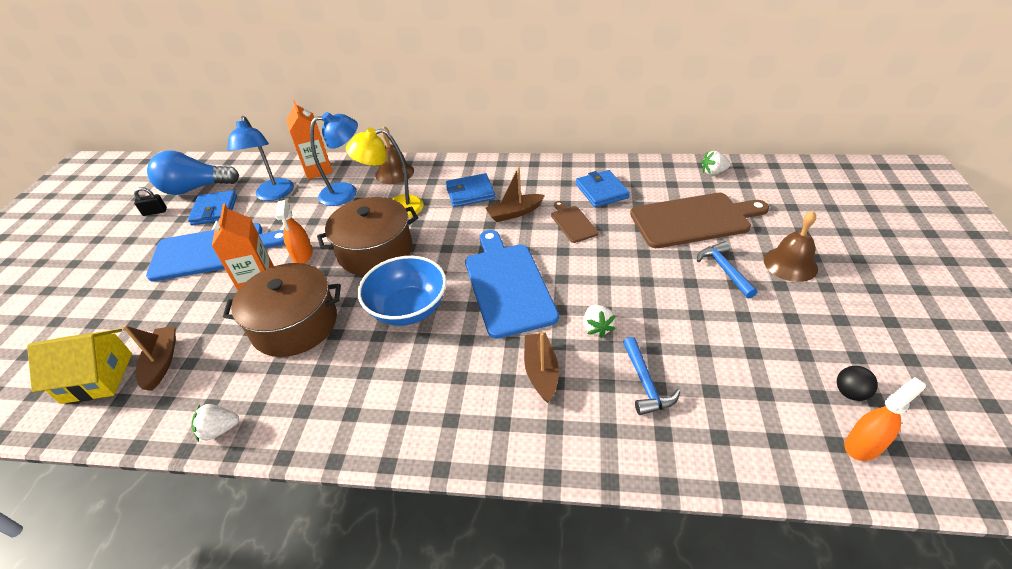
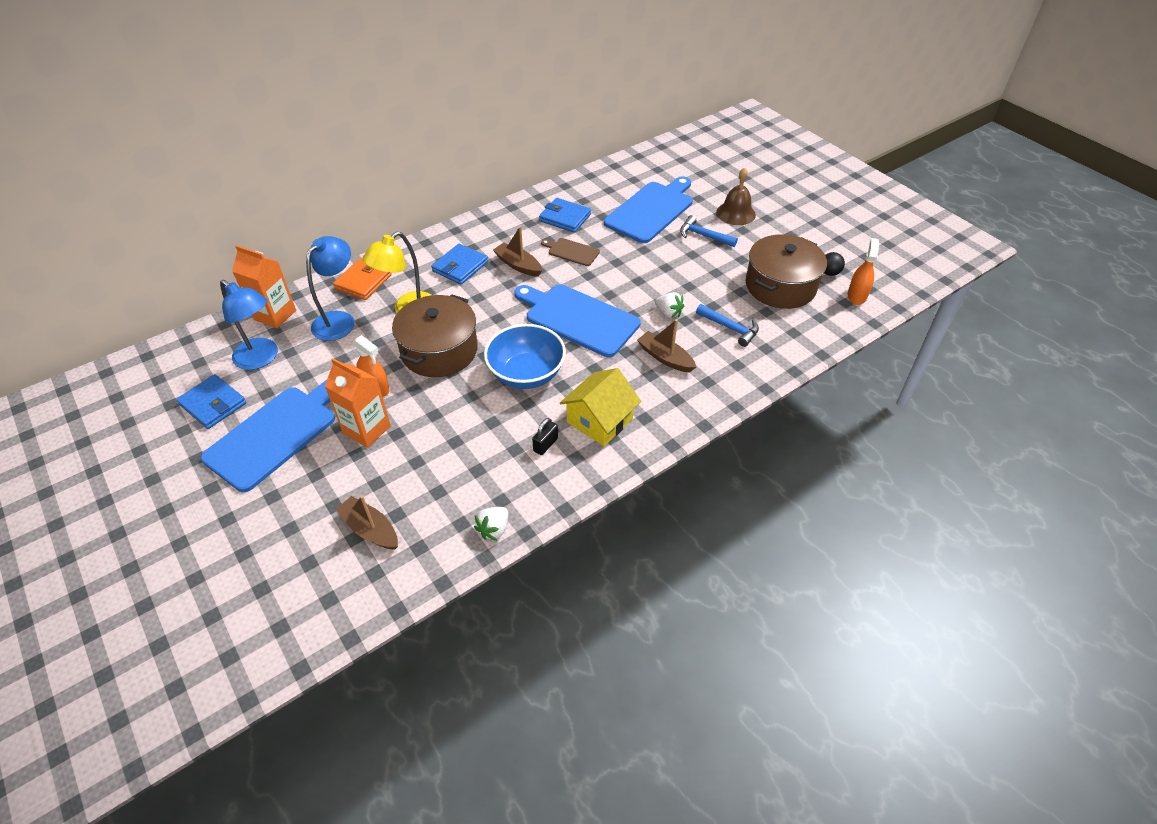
camera: 45 degrees left, 5 degrees up
yellow house [27,329,132,404] -> yellow house moved to [560,368,641,446]
black padlock [134,187,167,216] -> black padlock moved to [532,418,558,455]
blue light bulb [147,151,239,195] -> none
brown pot [223,263,341,357] -> brown pot moved to [746,234,827,309]
brown bell [375,126,414,184] -> orange wallet [333,258,392,300]
brown boat [485,167,545,222] -> brown boat turned 105 degrees clockwise [493,226,542,277]
brown cutting board [630,193,769,248] -> blue cutting board [604,176,693,243]
white strawberry [702,151,731,175] -> none

